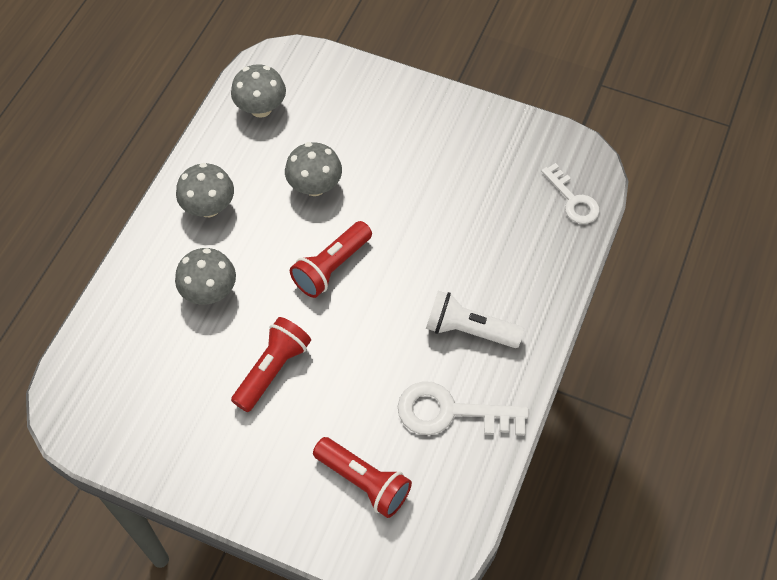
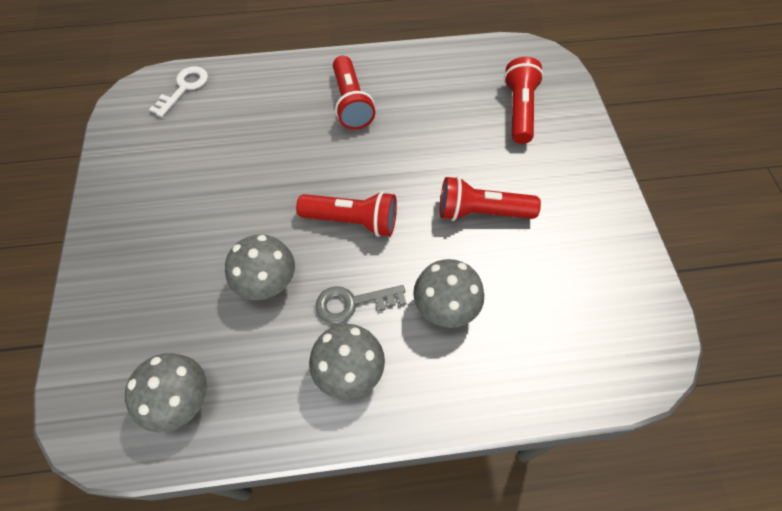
camera: 120 degrees left, 0 degrees up
white key [397,381,528,436] -> none
white flashlight [426,291,524,348] -> red flashlight [333,56,375,130]
none -> grey key [316,285,406,324]

